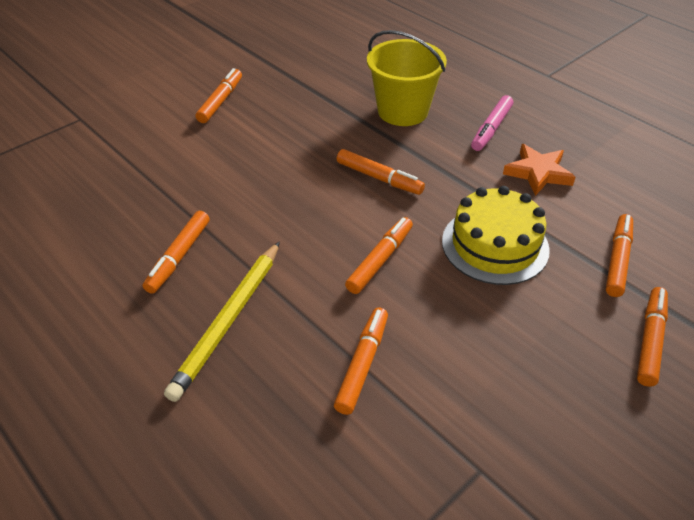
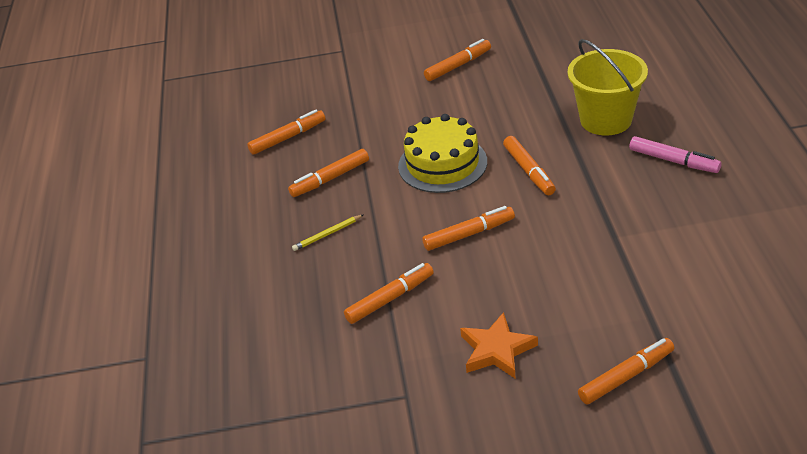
camera: 40 degrees right, 5 degrees down
yellow pencil [164,242,280,402] -> yellow pencil [292,215,363,251], size x0.47
yellow cake [442,186,550,285] -> yellow cake moved to [398,114,487,193]
pink marker [471,95,513,151] -> pink marker turned 120 degrees counterclockwise [629,136,721,173]
orange star [503,144,576,196] -> orange star moved to [460,312,538,379]
orange marker [606,214,633,297] -> orange marker moved to [247,110,325,155]

